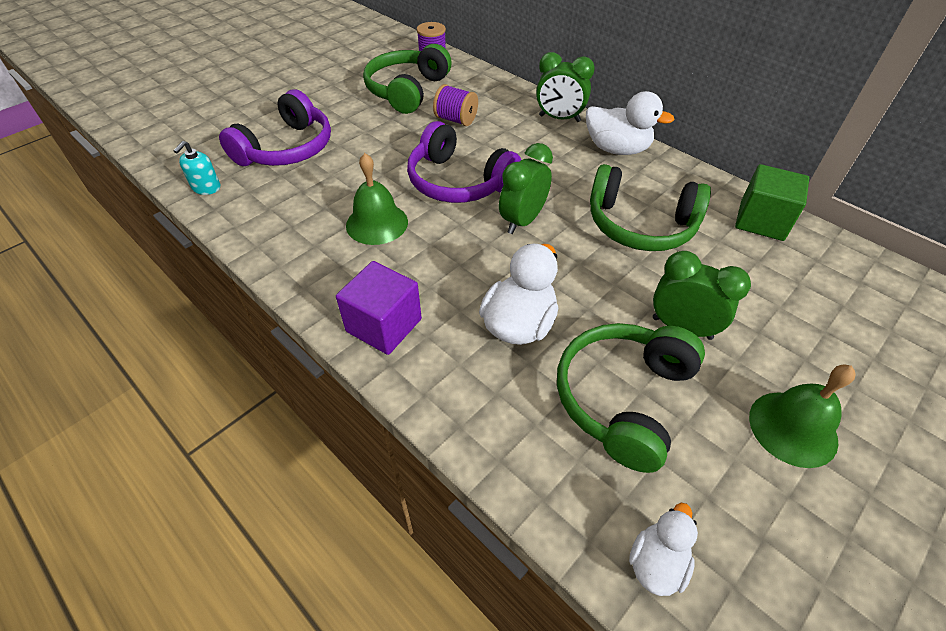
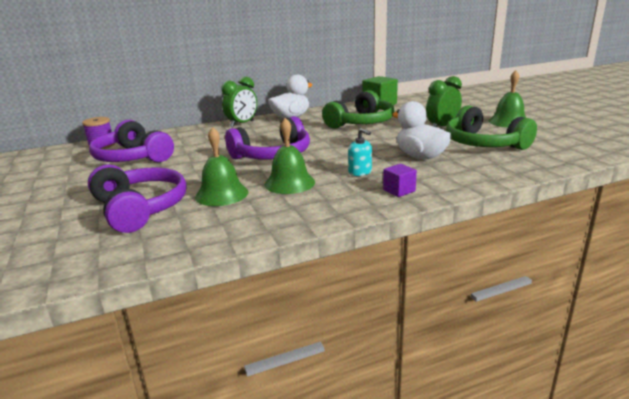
camera: 65 degrees left, 25 degrees down
turquoise soap dispenser [173,141,220,195] -> turquoise soap dispenser moved to [348,128,372,176]
purple cube [336,261,422,355] -> purple cube [383,164,417,197], size x0.57
green headphones [363,44,452,114] -> purple headphones [89,120,174,163]
purple spool [433,84,478,126] -> none
green clock [499,143,553,234] -> none
white duck [629,503,698,596] -> none
none -> green bell [195,127,248,206]

